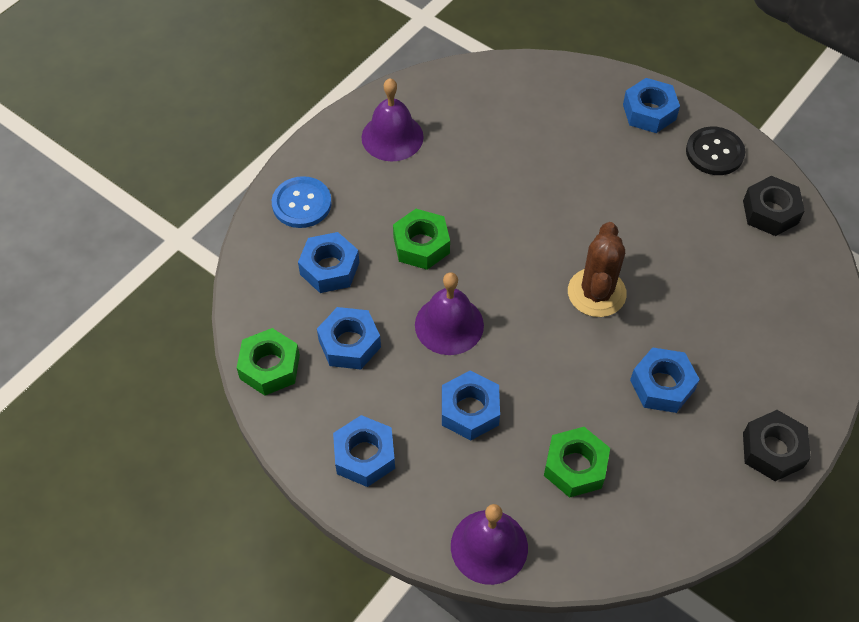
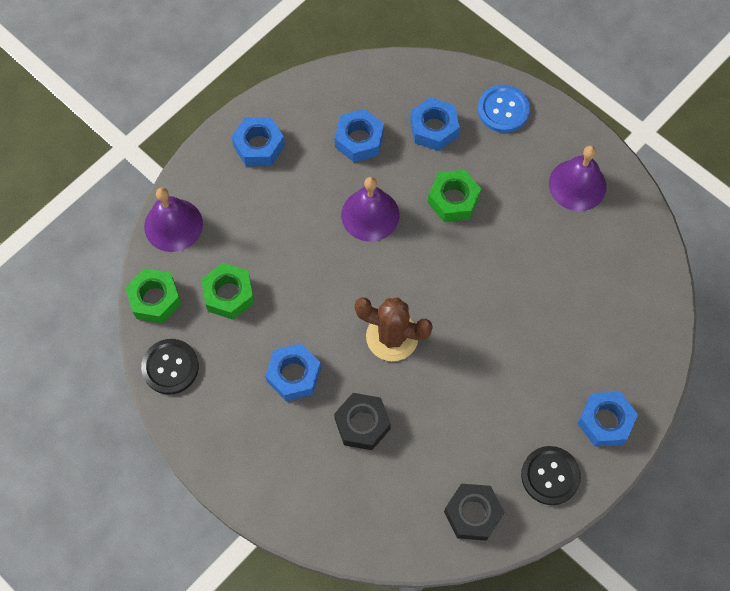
camera: 95 degrees right, 10 degrees up
green nut [237,328,300,396] -> green nut moved to [125,268,182,323]
blue nut [442,371,500,440] -> none
black nut [743,410,811,481] -> black nut moved to [334,393,391,450]
none -> black button [141,339,199,395]

